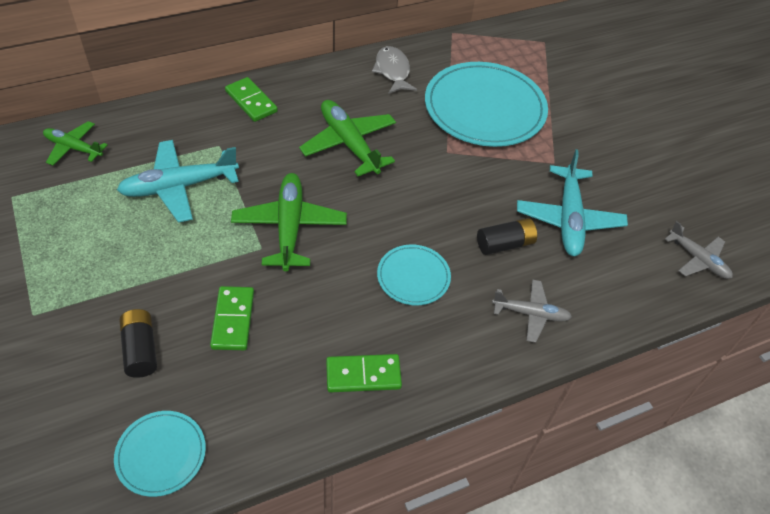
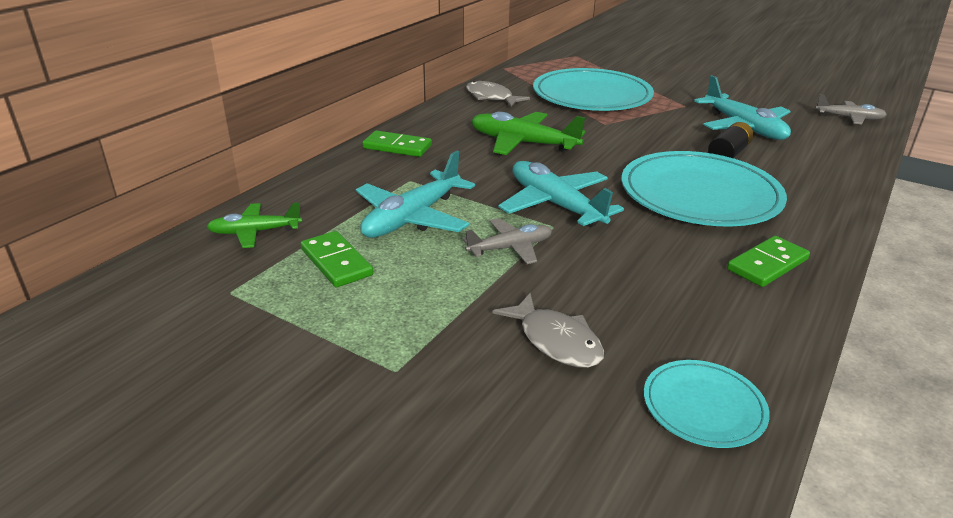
camera: 30 degrees left, 20 degrees down
black battery [119,309,157,378] -> grey fish [492,293,604,368]
green domino [210,286,254,350] -> green domino moved to [301,231,374,287]
green plane [231,173,347,271] -> turquoise plane [498,161,624,227]
turquoise plate [377,245,451,305] -> turquoise plate [621,151,787,226], size x2.02
grey plane [492,279,572,343] -> grey plane moved to [462,218,552,264]

